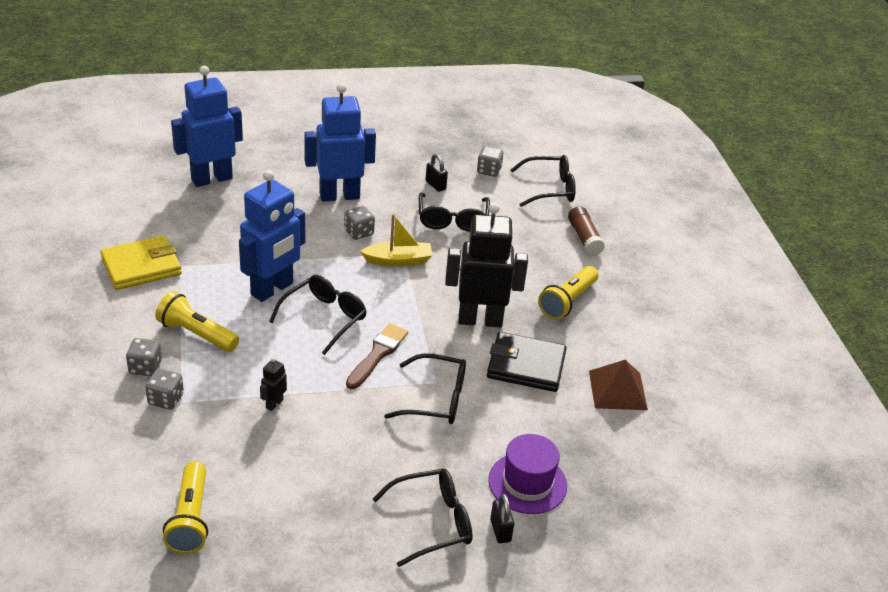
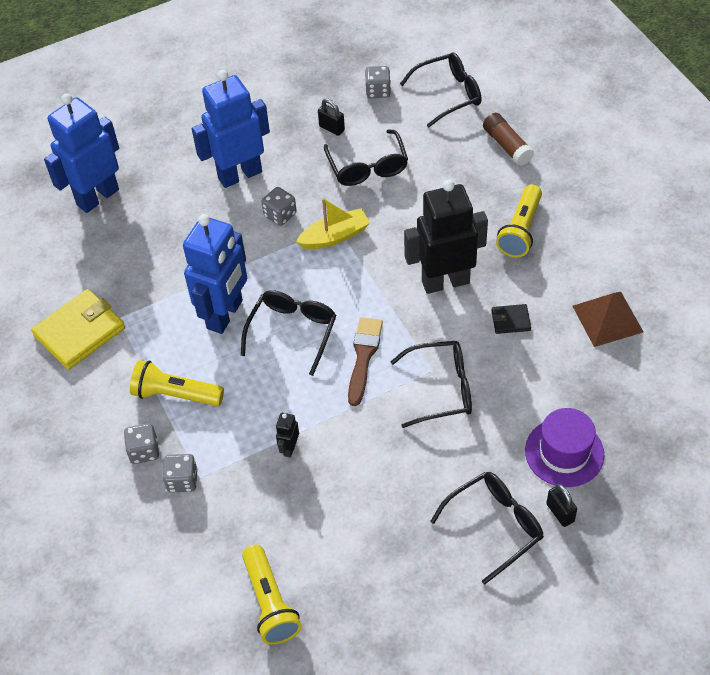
camera: 10 degrees left, 15 degrees up
black wallet [487,332,567,392] -> black wallet [492,304,531,334], size x0.49

